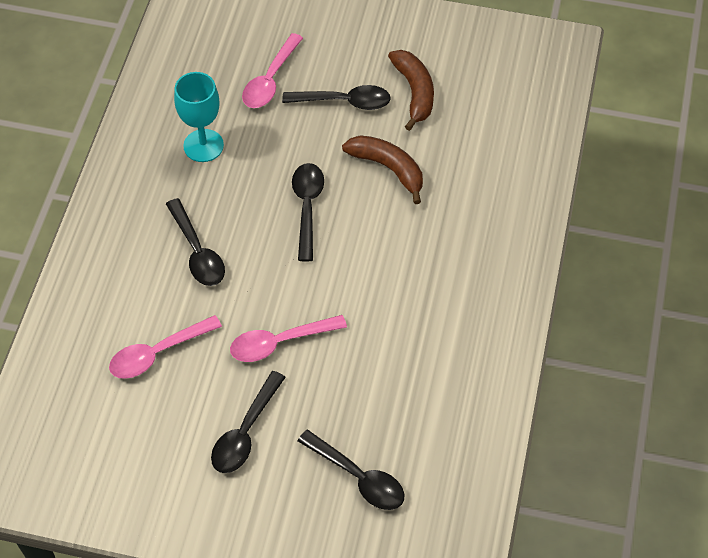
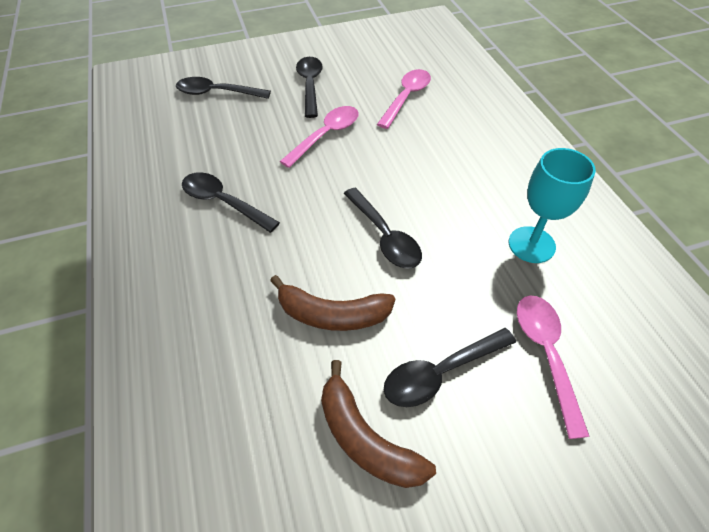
camera: 150 degrees right, 5 degrees down
black spoon [166,198,225,286] -> black spoon moved to [182,172,280,233]

